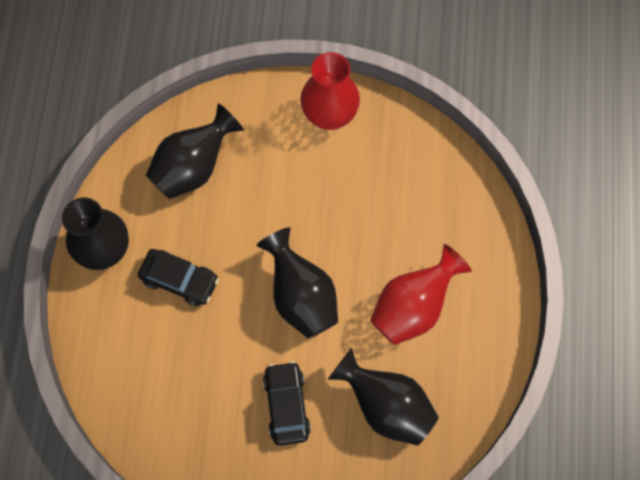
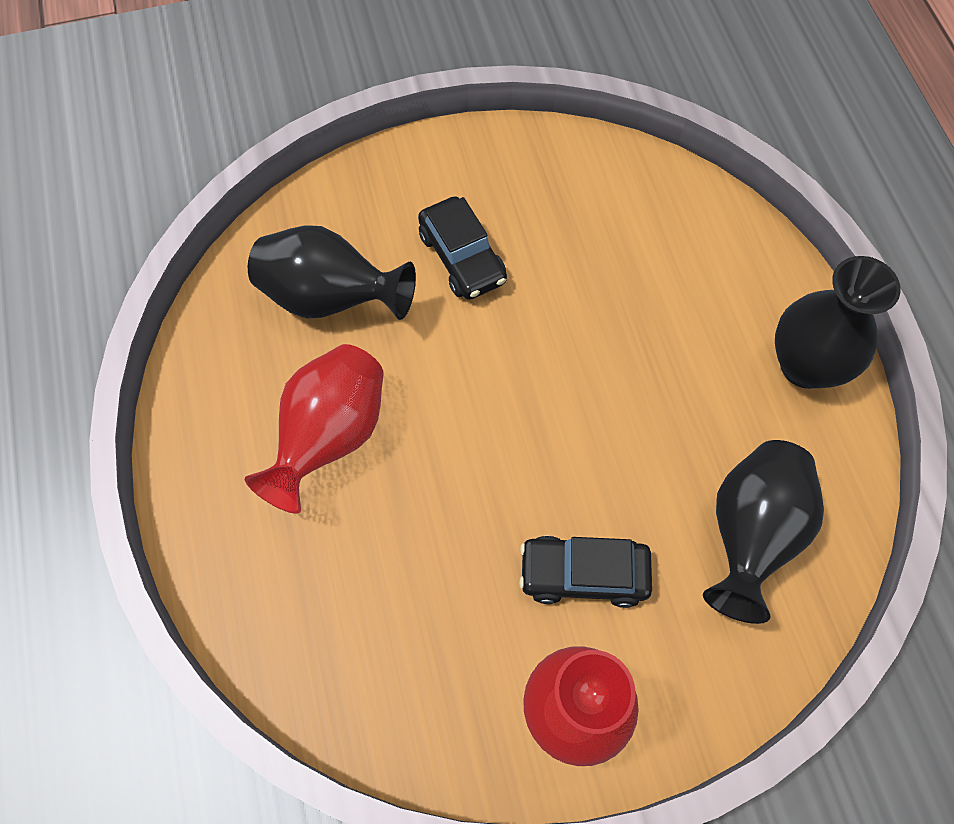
camera: 160 degrees right, 5 degrees down
black car [138,249,219,306] -> black car moved to [519,536,652,608]
black vase [256,227,338,338] -> none

